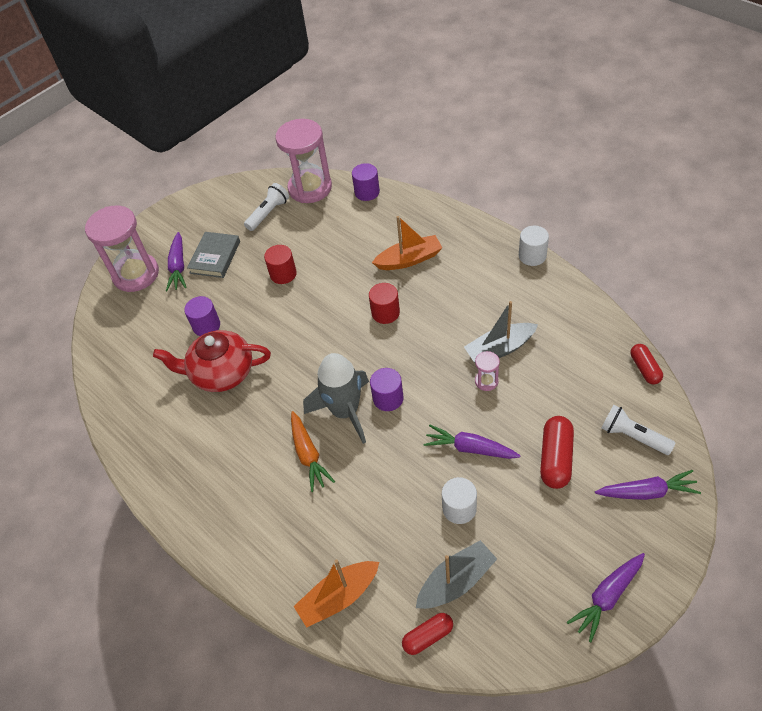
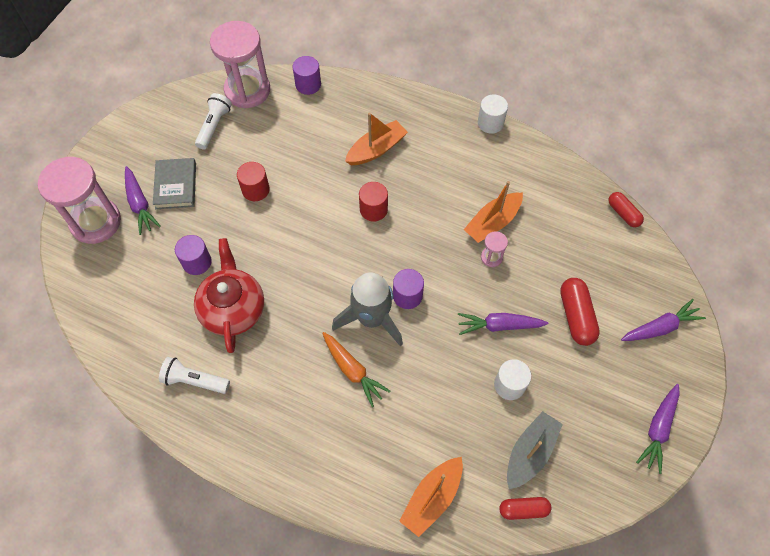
camera: 25 degrees left, 10 degrees up
red teapot [153,330,271,392] -> red teapot turned 105 degrees clockwise [194,238,264,353]
red capsule [402,613,453,655] -> red capsule turned 45 degrees clockwise [499,497,551,520]
grey boat [464,301,538,363] -> orange boat [464,181,523,243]
white flashlight [601,405,676,455] -> white flashlight moved to [159,357,230,394]

